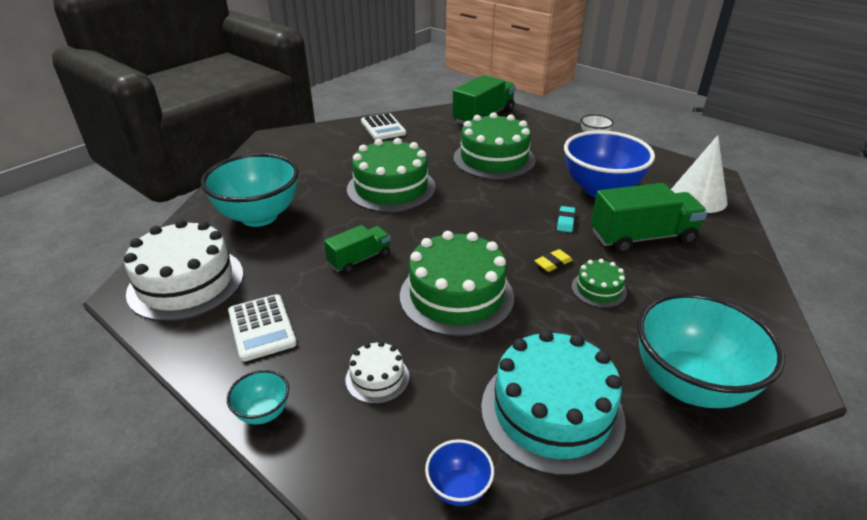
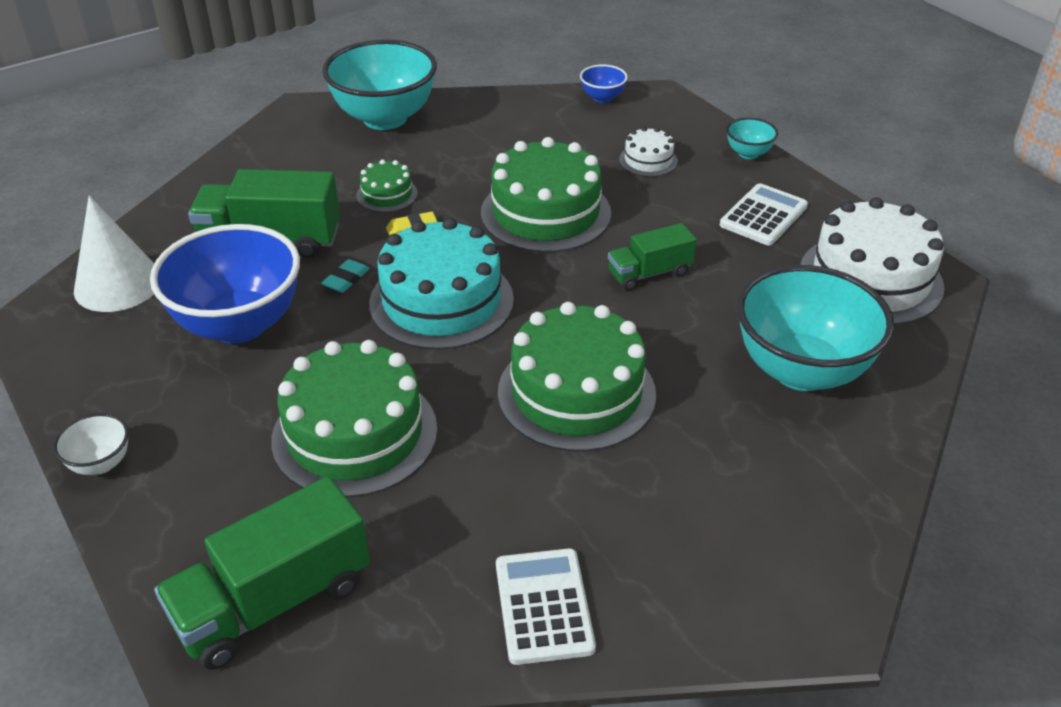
camera: 165 degrees left, 5 degrees up
white calculator [228,294,297,362] -> white calculator turned 45 degrees clockwise [720,183,808,246]
turquoise cake [481,330,626,476] -> turquoise cake moved to [369,218,514,350]

